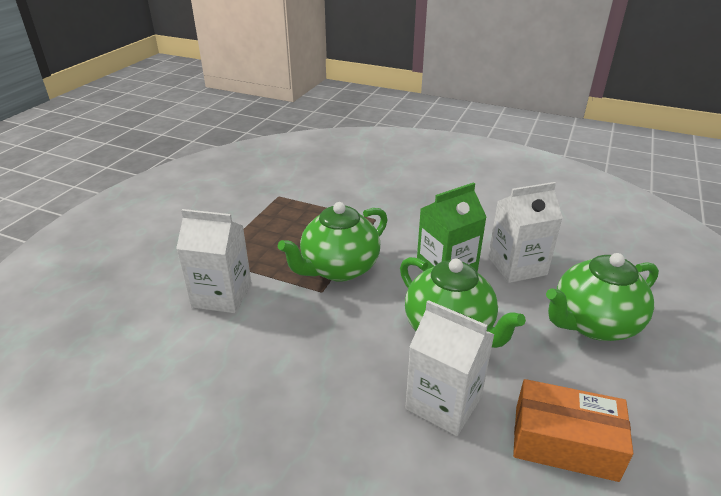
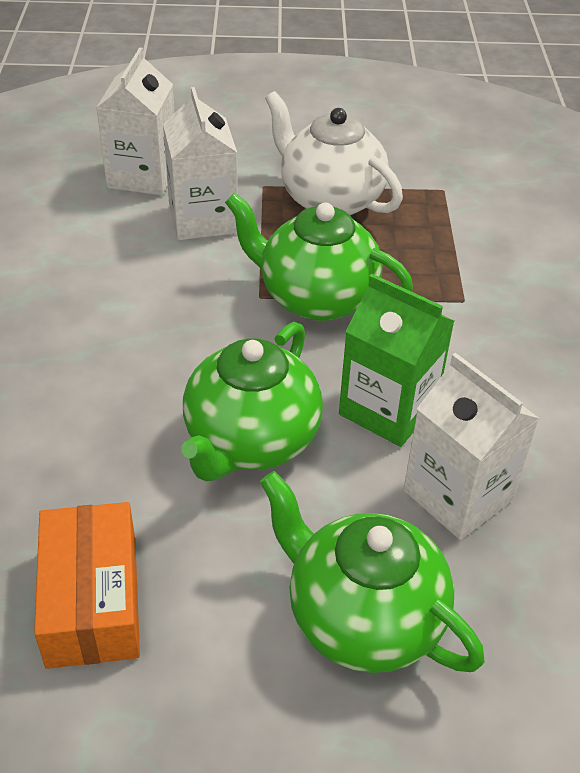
camera: 65 degrees right, 10 degrees up
white carton [405,300,495,436] -> white carton moved to [96,47,175,196]
none -> white teapot [265,91,403,215]

